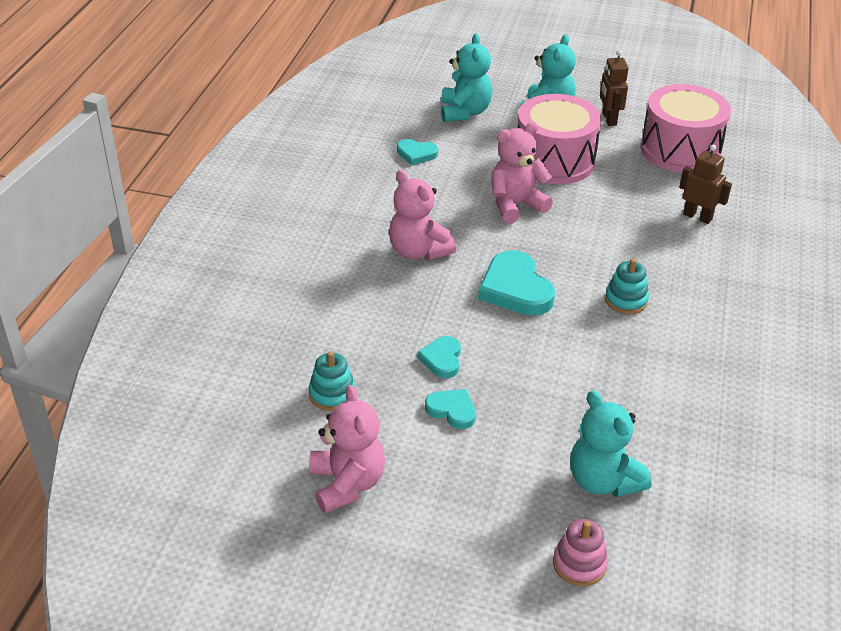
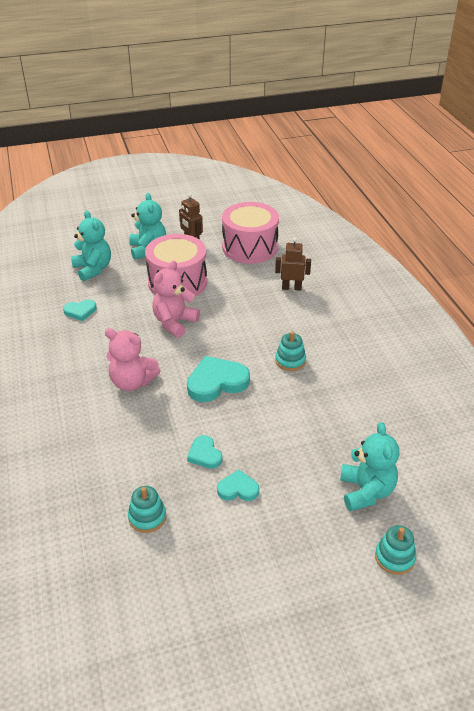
camera: 30 degrees left, 0 degrees up
pink teddy bear [309,385,385,513] -> none
turquoise heart [478,250,555,316] -> turquoise heart turned 120 degrees clockwise [187,356,250,402]
pink stacking toy [553,519,608,586] -> turquoise stacking toy [375,525,416,575]
turquoise teddy bear [570,391,652,497] -> turquoise teddy bear turned 120 degrees counterclockwise [340,422,399,511]

